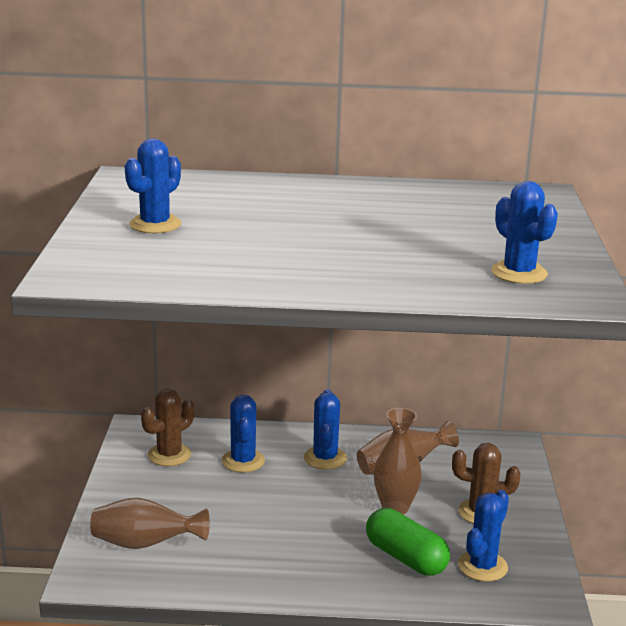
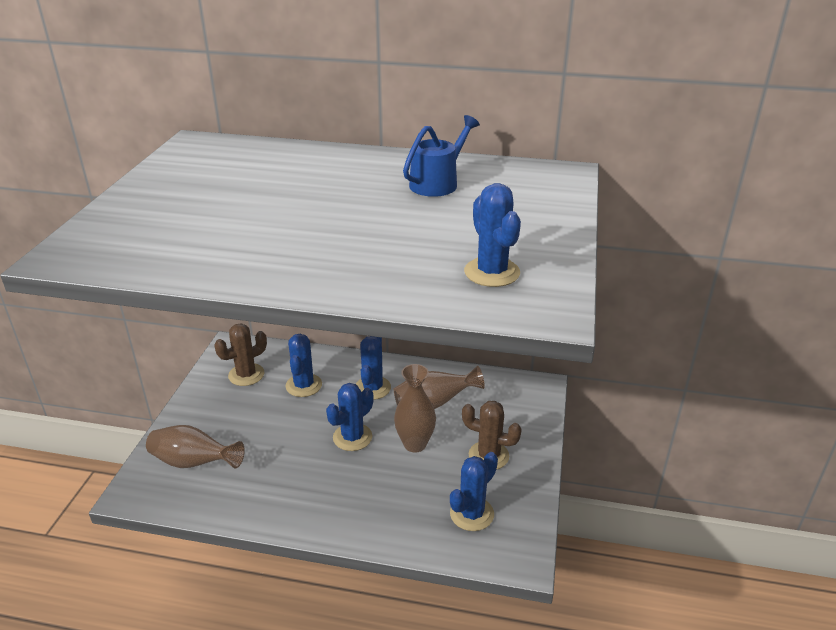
camera: 10 degrees right, 10 degrees up
blue cactus [125,138,181,233] -> blue cactus moved to [326,383,373,451]
green capsule [366,508,450,576] -> none
none -> blue watering can [403,115,480,197]

